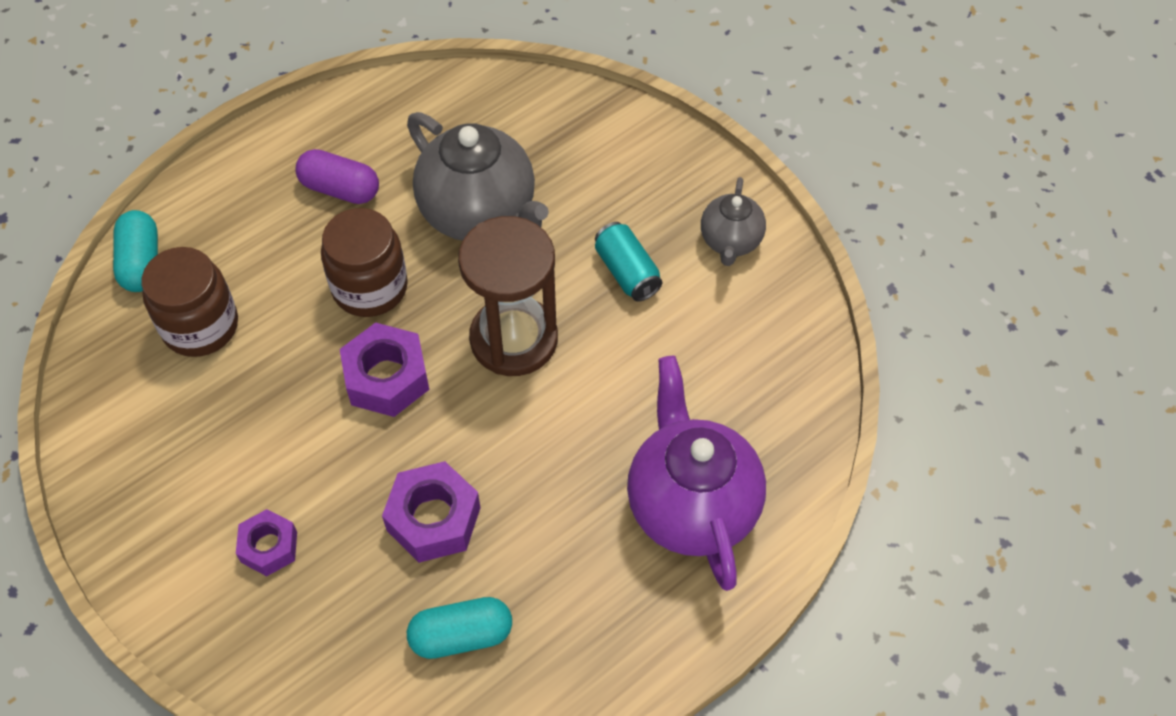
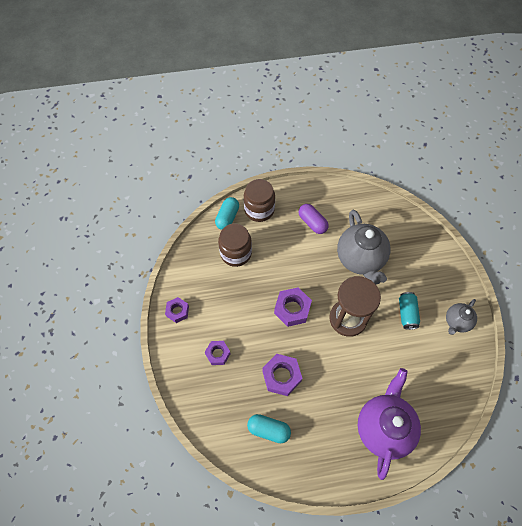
camera: 30 degrees right, 5 degrees up
brown jar [321,208,408,317] -> brown jar moved to [244,179,275,222]
none -> purple nut [165,297,189,323]

